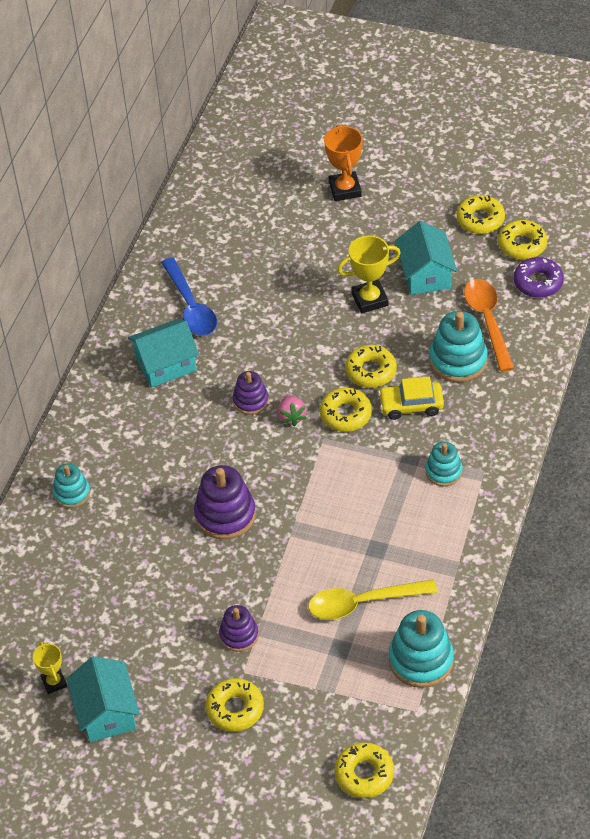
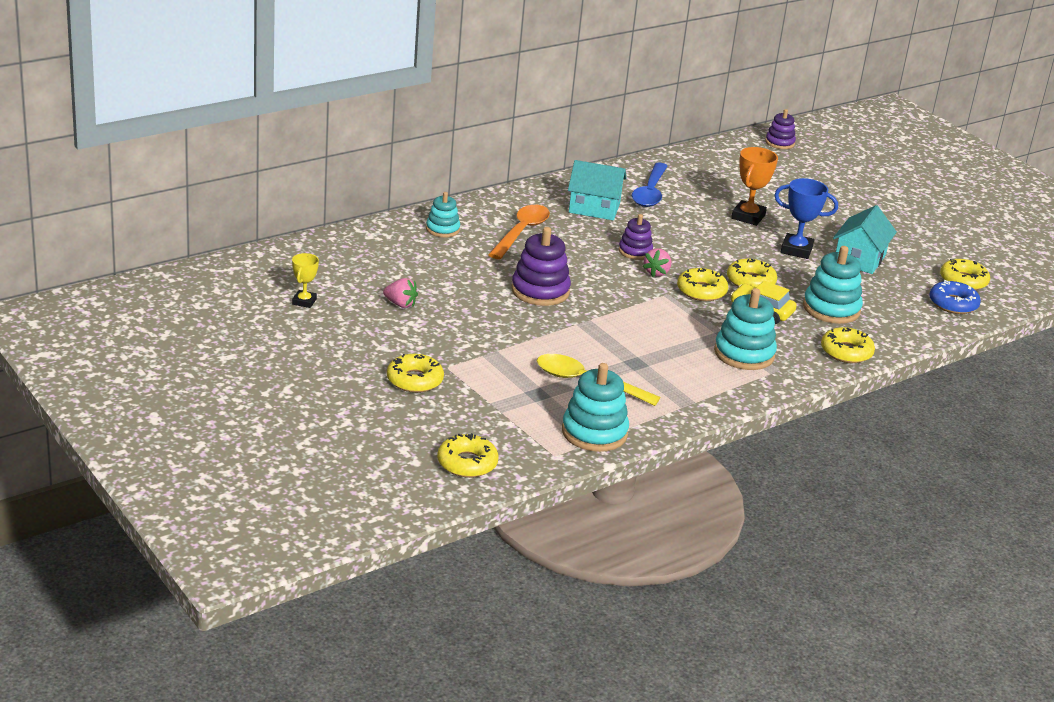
camera: 30 degrees right, 20 degrees down
turquoise house [67,656,140,742] -> none
purple stacking toy [219,605,258,652] -> purple stacking toy moved to [765,109,796,149]
orange trophy [324,125,363,201] -> orange trophy moved to [731,147,778,226]
yellow trophy [337,236,401,313] -> blue trophy [775,178,838,259]
turquoise stacking toy [425,442,463,486] -> turquoise stacking toy [714,288,777,370], size x1.64
yellow donut [456,195,505,234] -> yellow donut moved to [821,327,875,363]
orange spoon [464,279,514,372] -> orange spoon moved to [488,205,550,260]
purple donut [513,257,564,298] -> blue donut [929,280,981,314]
none -> pink strawberry [383,278,418,308]

